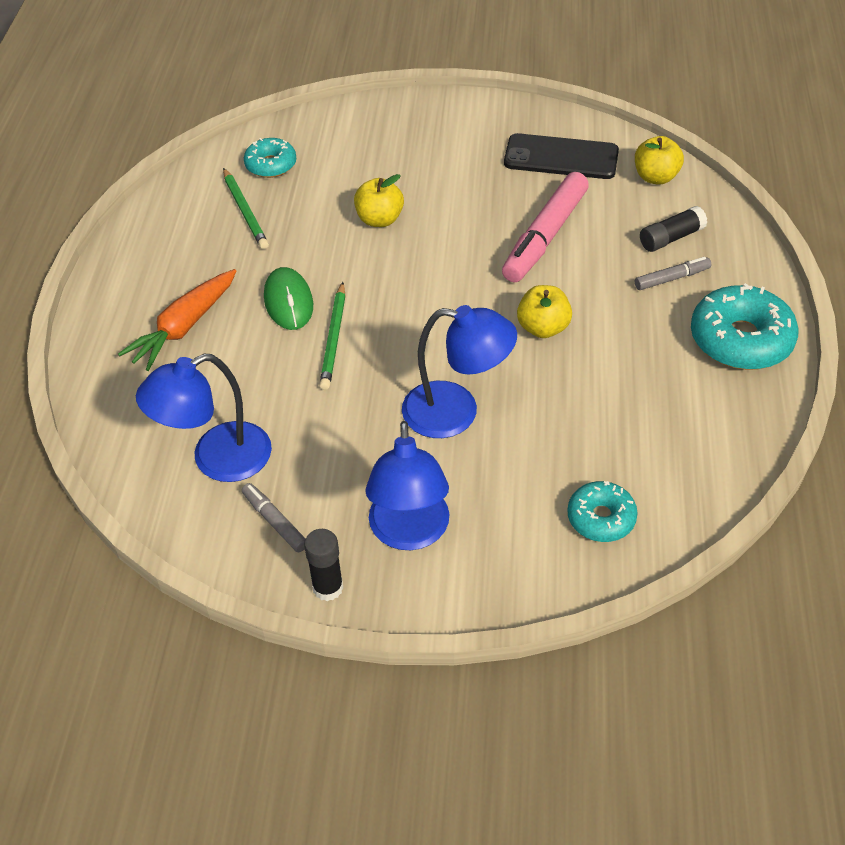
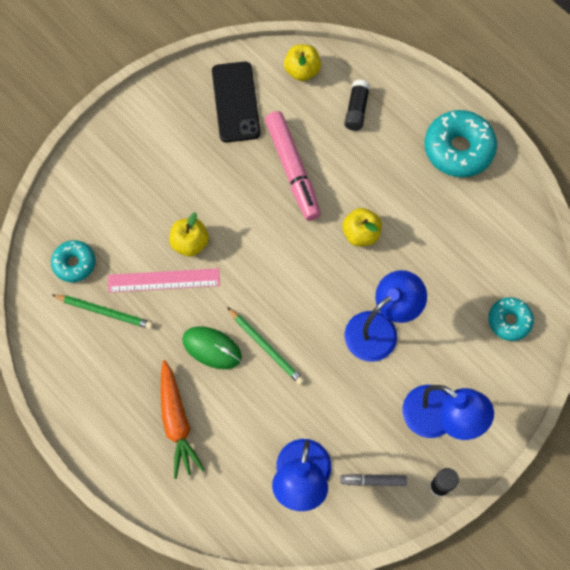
camera: 50 degrees left, 20 degrees up
black phone [504,133,619,179] -> black phone turned 60 degrees counterclockwise [212,61,261,142]
grey marker [635,257,711,290] -> none
none -> pink ruler [108,268,220,293]

